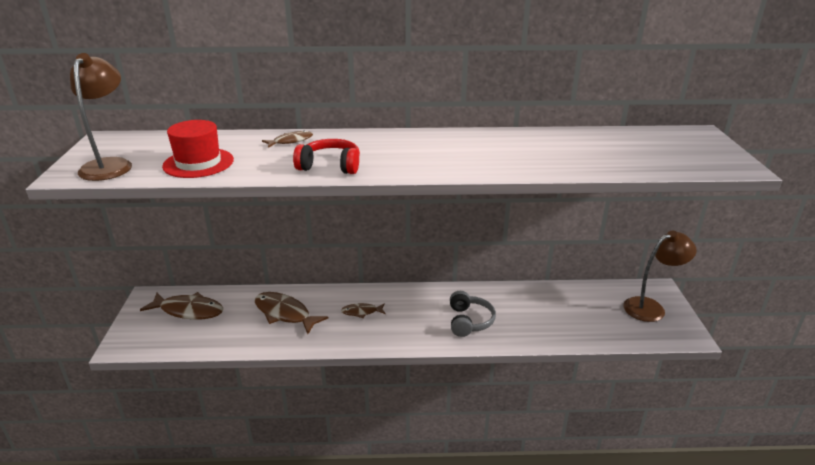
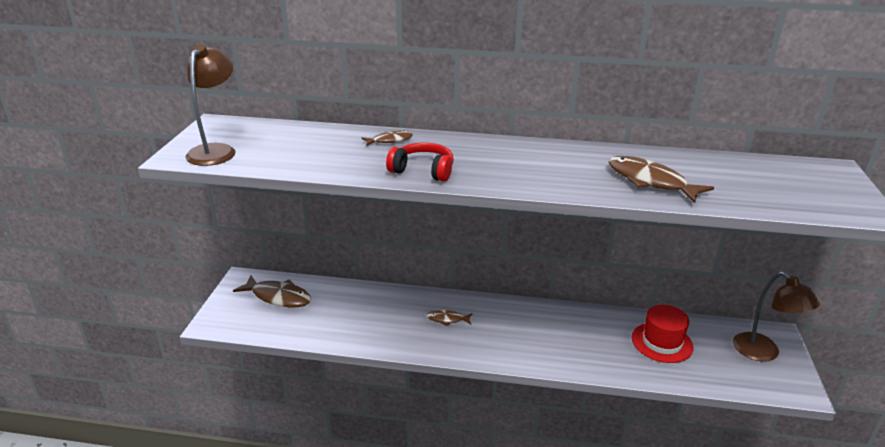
camera: 10 degrees right, 0 degrees up
red hat [162,120,234,178] -> red hat moved to [632,305,694,363]
brown fish [255,292,328,334] -> brown fish moved to [608,156,714,203]
grey headphones [450,291,496,337] -> none
brown lamp [623,231,696,322] -> brown lamp turned 75 degrees clockwise [733,272,820,362]

